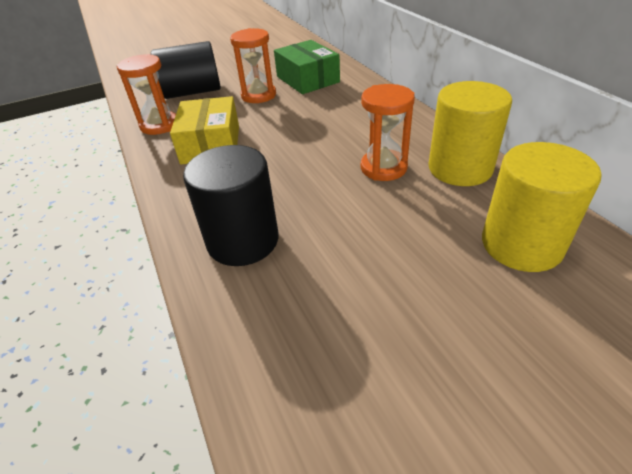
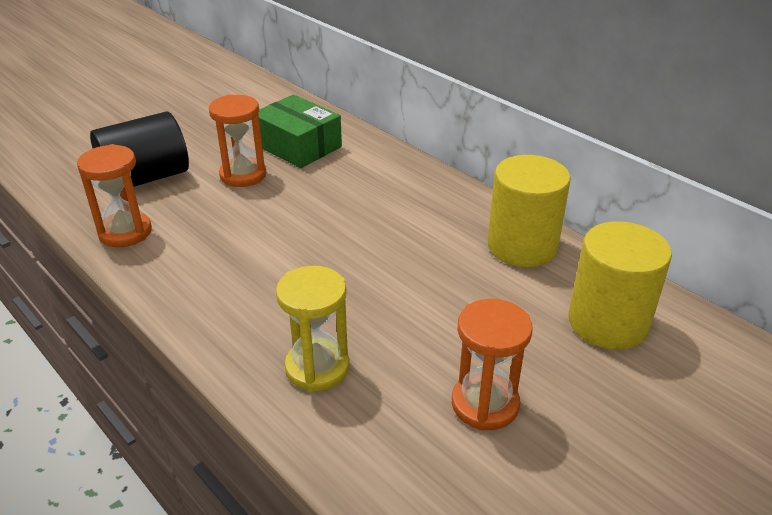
camera: 20 degrees left, 5 degrees down
yellow box [170,96,239,164] -> none
black cylinder [183,145,279,266] -> yellow hourglass [276,266,350,392]
orange hourglass [361,84,415,181] -> orange hourglass moved to [452,299,533,431]

